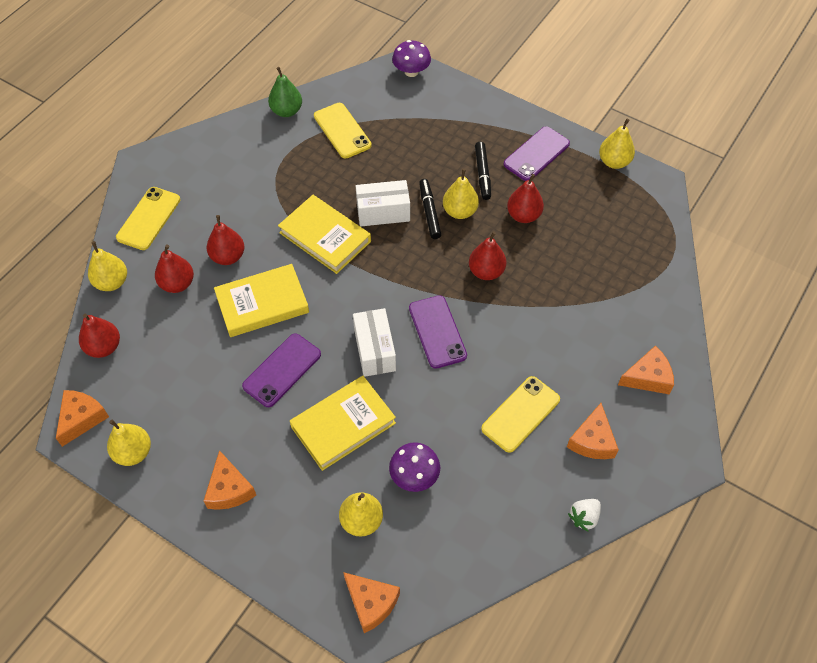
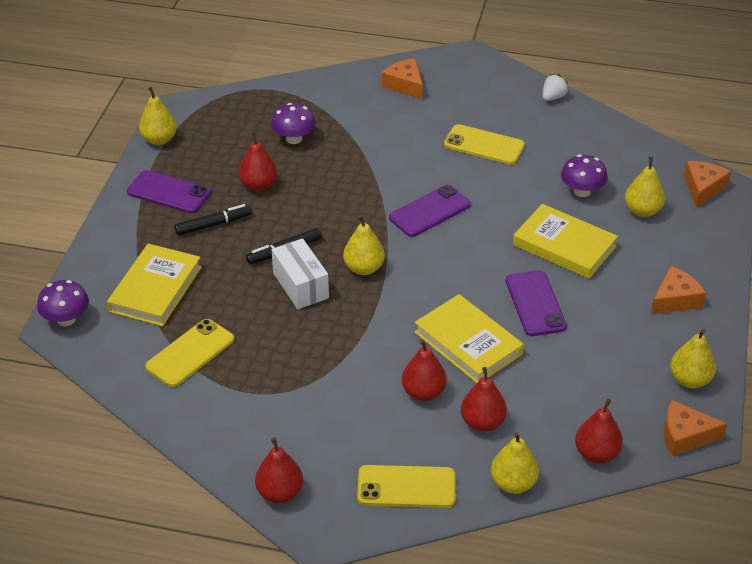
camera: 110 degrees left, 15 degrees down
purple phone [242,333,321,407] -> purple phone turned 60 degrees clockwise [506,270,567,336]
green pear [268,67,302,117] -> none
yellow book [278,195,371,274] -> yellow book moved to [107,243,202,326]
white box [353,308,396,377] -> none
yellow pear [443,169,479,219] -> yellow pear moved to [343,215,385,275]
red pear [469,231,506,280] -> red pear moved to [255,437,304,503]
orange cheese [567,403,619,459] -> none
white strawberry [568,499,601,532] -> white strawberry turned 75 degrees counterclockwise [543,74,569,101]
none -> purple mushroom [271,103,316,144]

